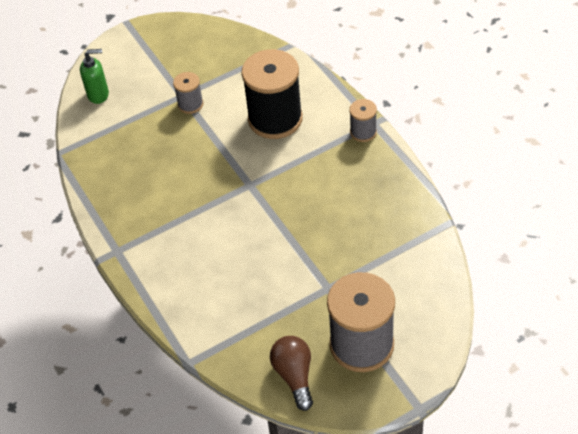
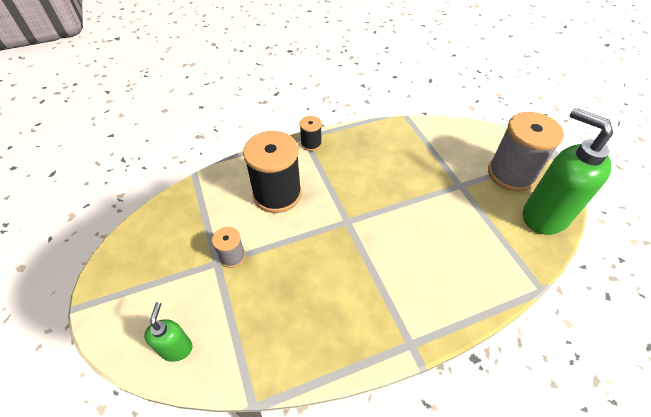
camera: 85 degrees left, 0 degrees up
brown light bulb [270,336,313,411] -> green soap dispenser [523,108,613,235]
grey spool [349,99,377,142] -> black spool [300,116,322,151]

